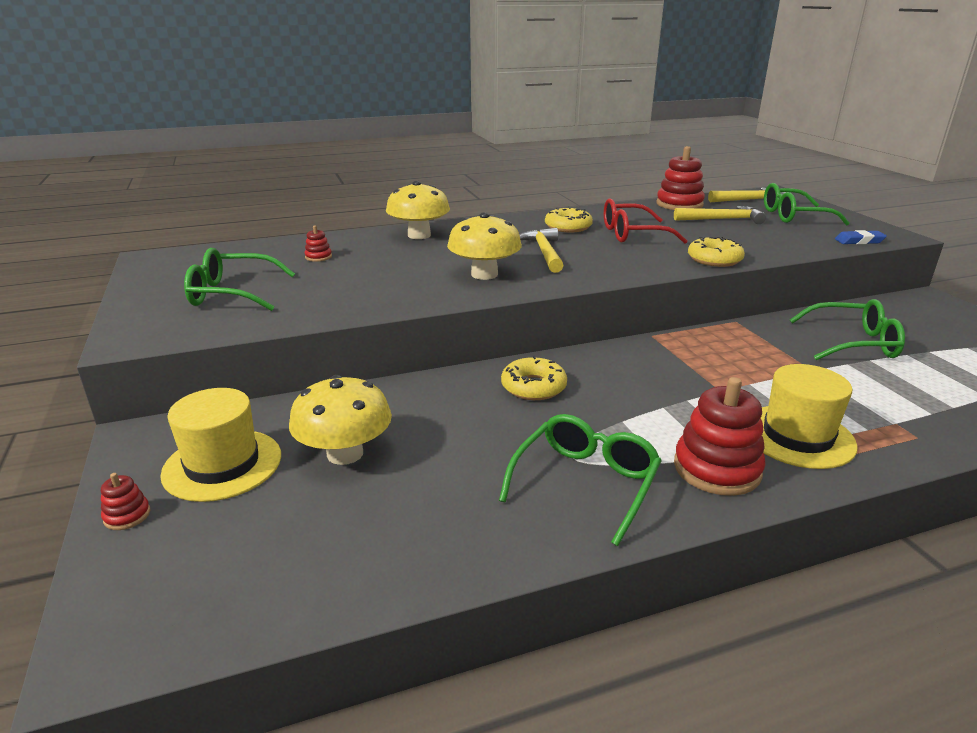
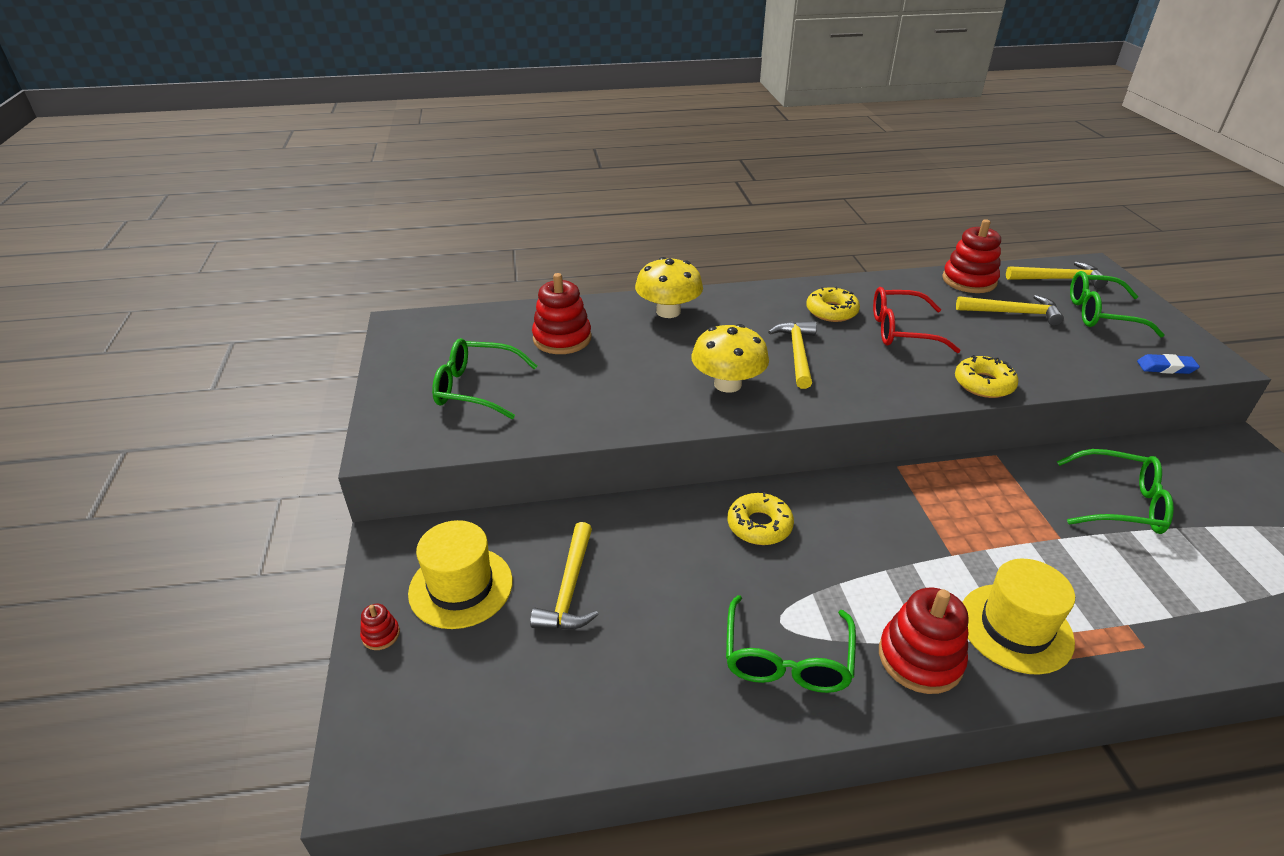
camera: 10 degrees right, 10 degrees up
yellow mushroom [289,375,392,465] -> yellow hammer [530,522,599,630]
red stacking toy [305,225,332,262] -> red stacking toy [532,273,591,354], size x2.17
green glasses [499,414,662,546] -> green glasses turned 150 degrees clockwise [726,595,856,693]

